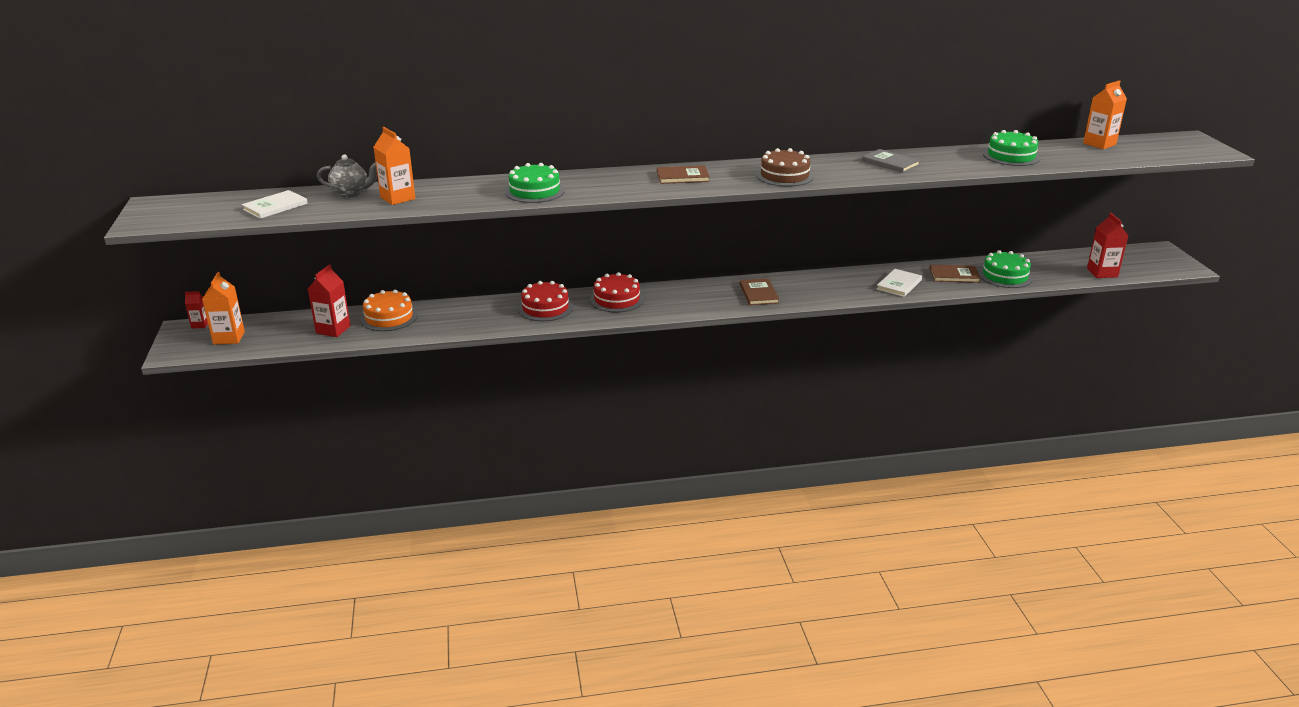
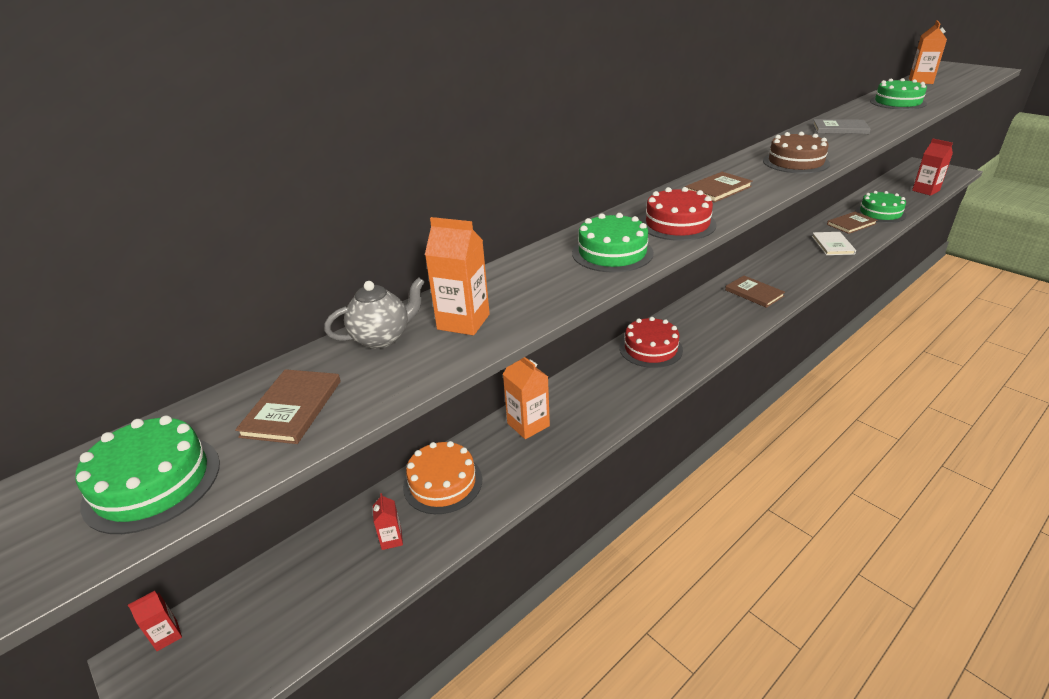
camera: 30 degrees left, 5 degrees up
orange carton [202,272,245,345] -> orange carton moved to [503,357,550,439]
white book [242,190,308,219] -> brown book [235,369,341,444]
red carton [308,264,351,337] -> red carton [373,493,403,550], size x0.57
red cake [518,281,573,321] -> red cake moved to [640,187,717,241]
none -> green cake [76,416,220,534]

